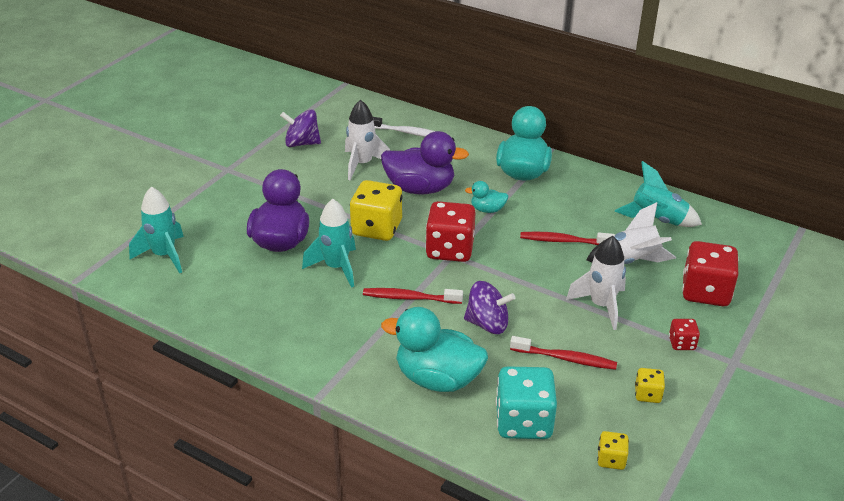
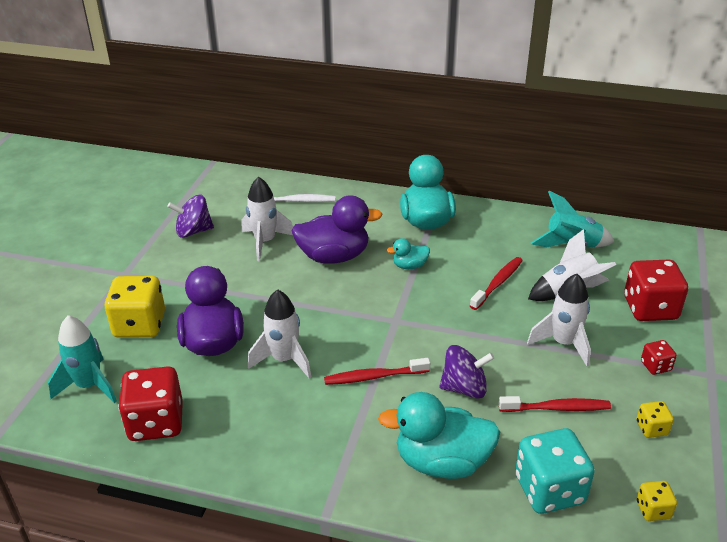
camera: 15 degrees left, 0 degrees up
turquoise rocket [302,199,356,288] -> white rocket [248,289,311,378]
yellow dice [350,180,403,241] -> yellow dice moved to [104,276,165,338]
red dice [425,201,476,262] -> red dice moved to [118,366,183,441]
red toothbrush [520,231,615,245] -> red toothbrush turned 135 degrees clockwise [470,257,523,310]

